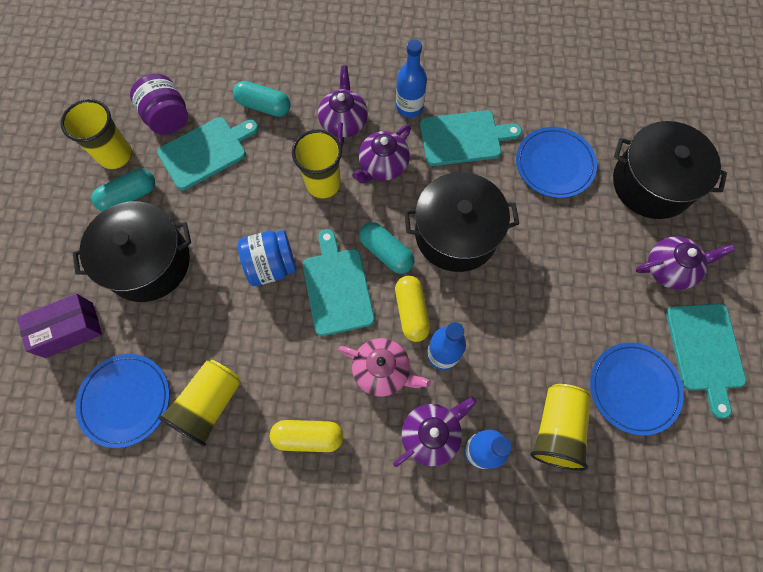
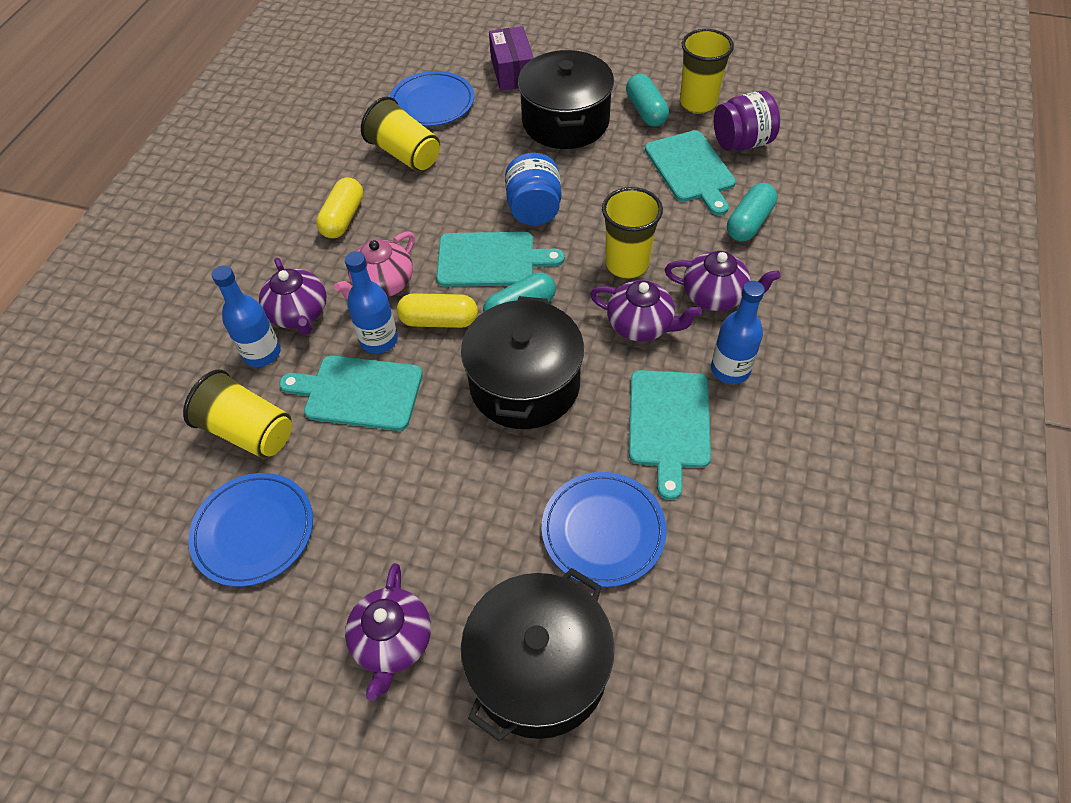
camera: 105 degrees right, 15 degrees down
purple teapot [352,125,411,183] -> purple teapot turned 150 degrees clockwise [590,280,702,342]
turquoise cutting board [666,304,746,419] -> turquoise cutting board moved to [279,355,423,431]

